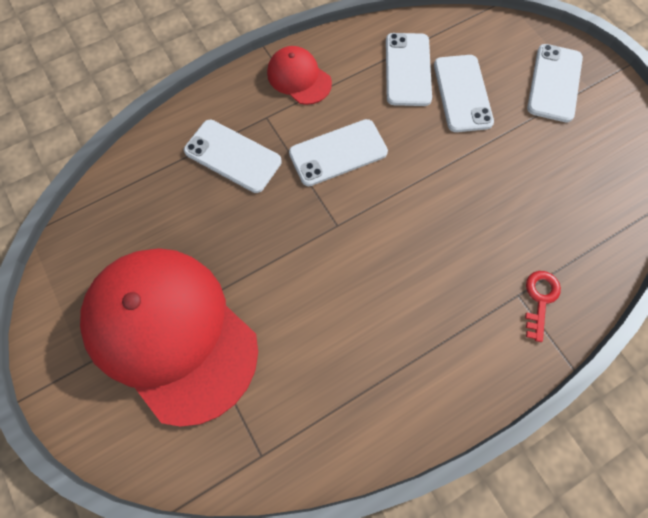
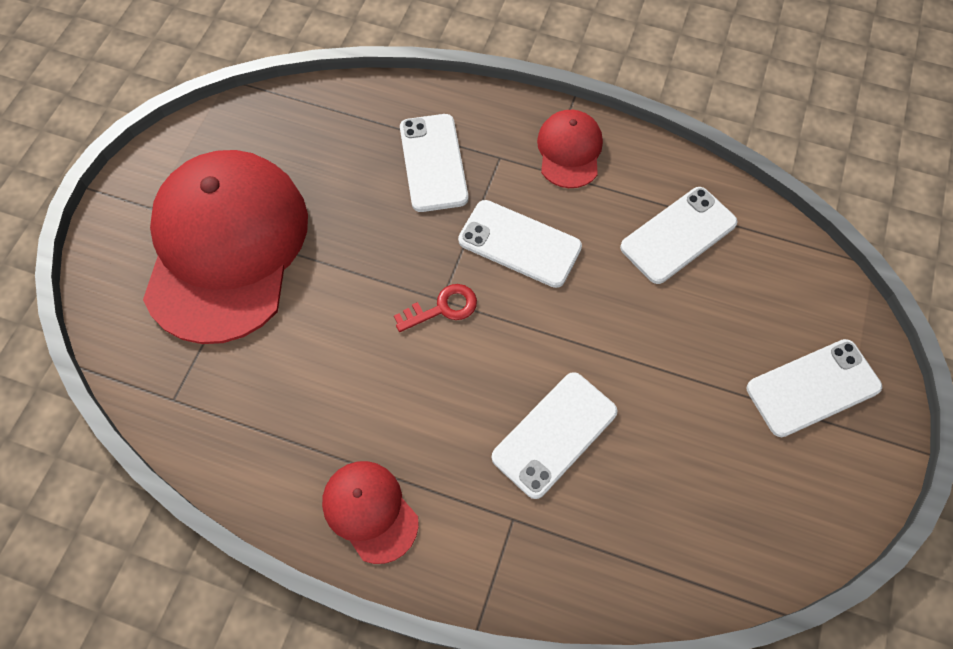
camera: 50 degrees right, 5 degrees down
white phone [434,55,494,132] -> white phone moved to [492,372,618,499]
red key [525,271,561,342] -> red key moved to [394,284,477,332]
none -> red cap [322,461,419,564]

